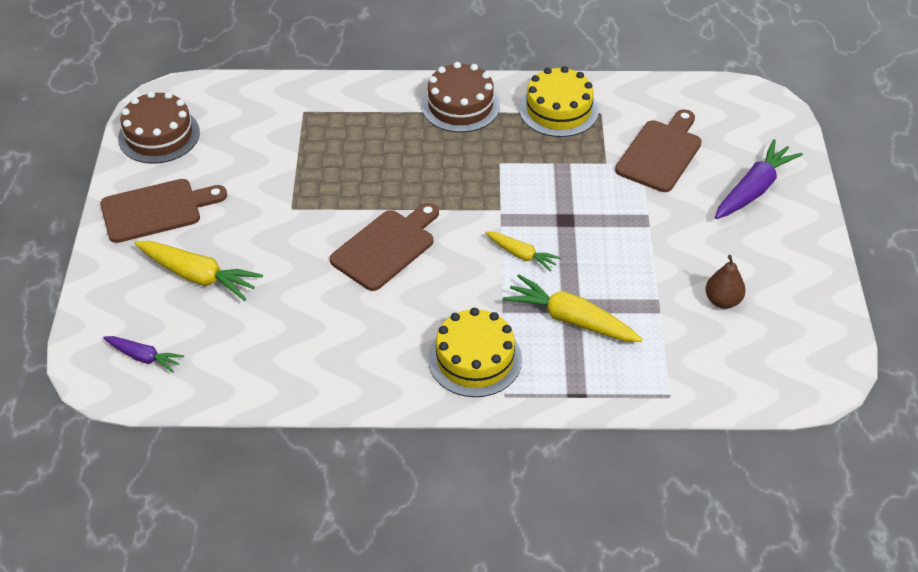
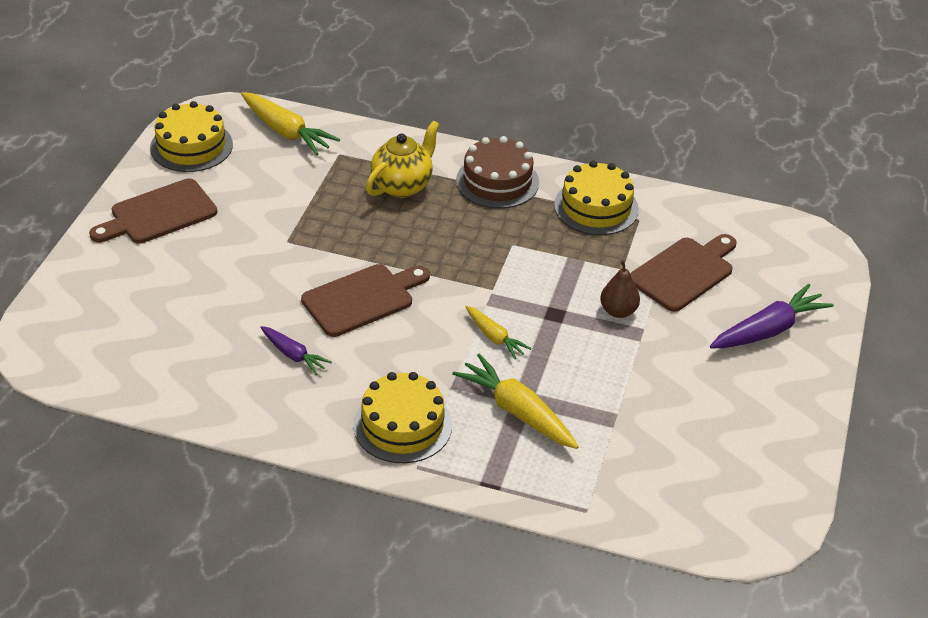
camera: 15 degrees right, 5 degrees down
brown cutting board [100,179,227,243] -> brown cutting board turned 150 degrees clockwise [89,178,217,244]
purple carrot [103,336,184,373] -> purple carrot moved to [260,326,332,375]
brown cake [118,91,200,163] -> yellow cake [150,101,233,172]
yellow carrot [134,241,263,301] -> yellow carrot moved to [241,92,340,155]
brown pear [705,255,746,309] -> brown pear moved to [600,260,640,318]
none -> yellow teapot [366,121,440,198]

